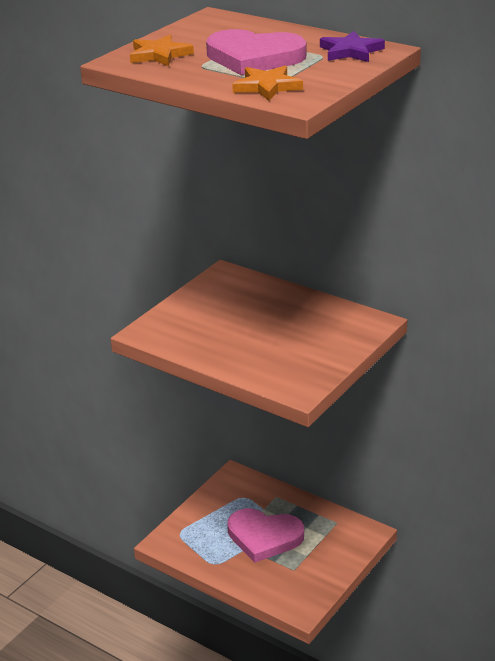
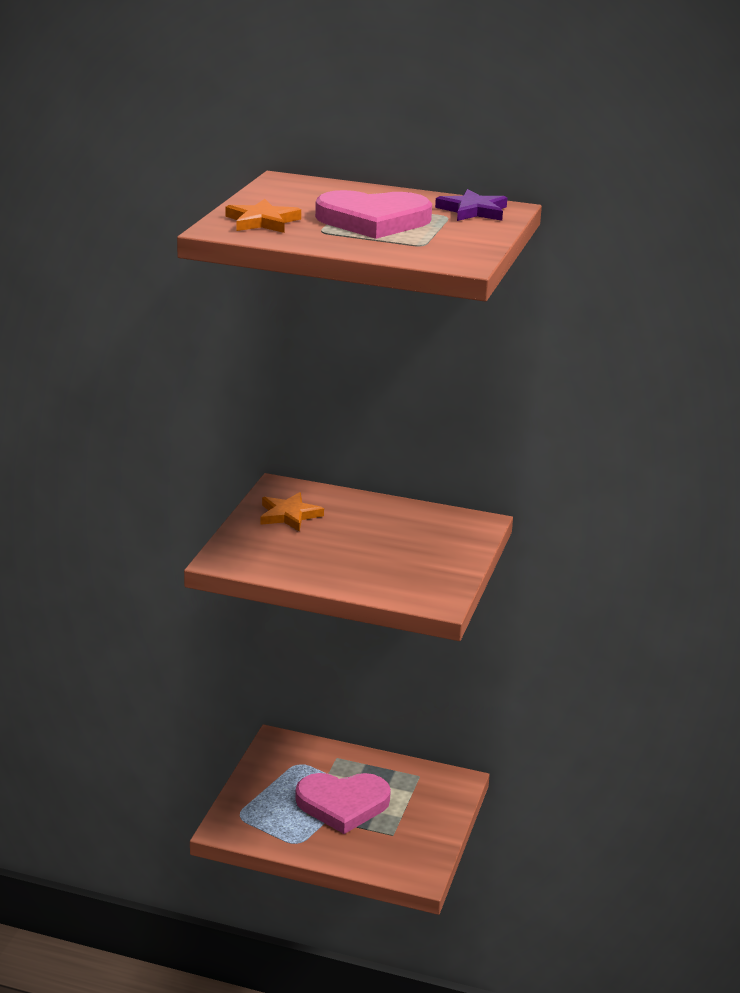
camera: 20 degrees left, 5 degrees down
orange star [232,66,303,101] -> orange star moved to [261,492,324,532]

